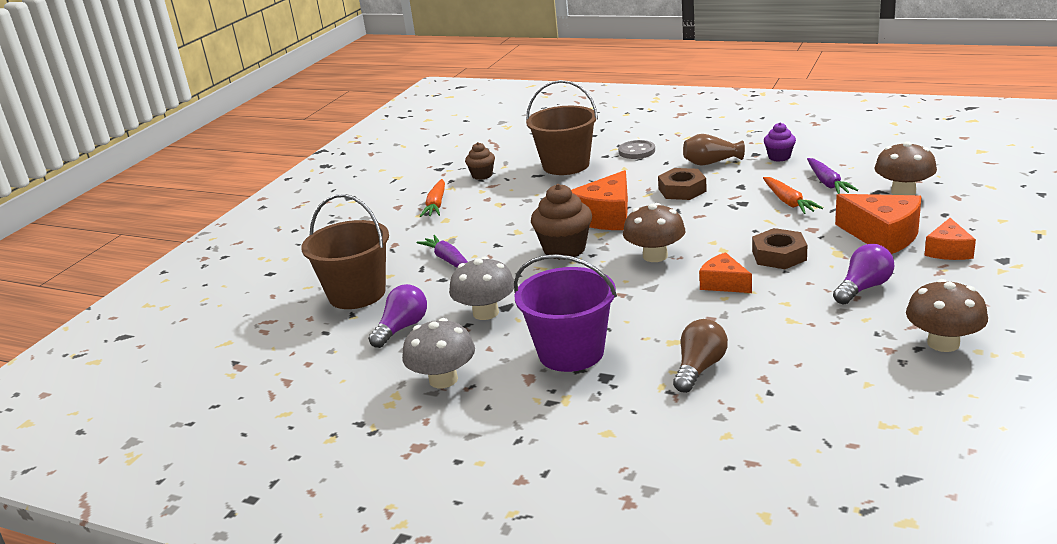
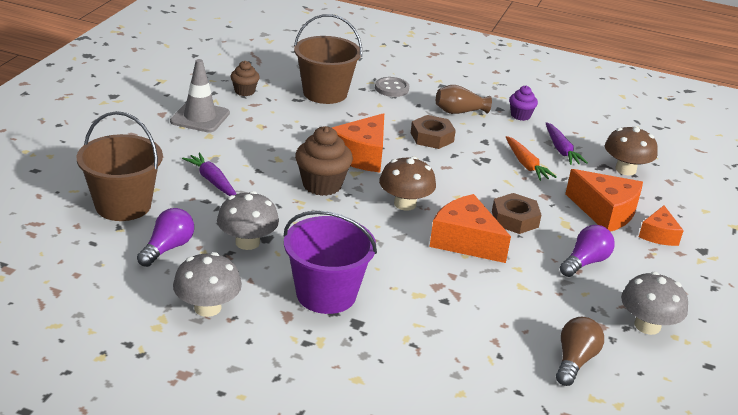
camera: 10 degrees left, 5 degrees up
orange carrot [420,179,445,217] -> grey traffic cone [170,59,230,132]
brown light bulb [673,319,728,393] -> brown light bulb moved to [556,317,604,386]
orange cheese [699,252,752,293] -> orange cheese [429,194,511,263], size x1.66
brown mushroom [906,279,988,352] -> grey mushroom [621,272,688,335]

